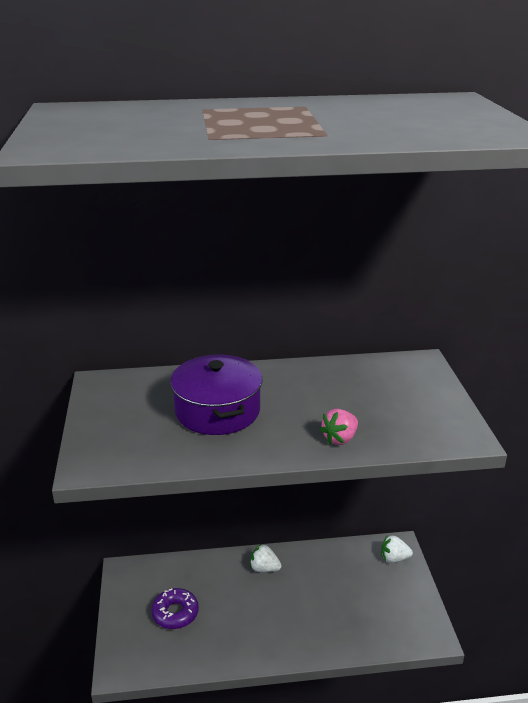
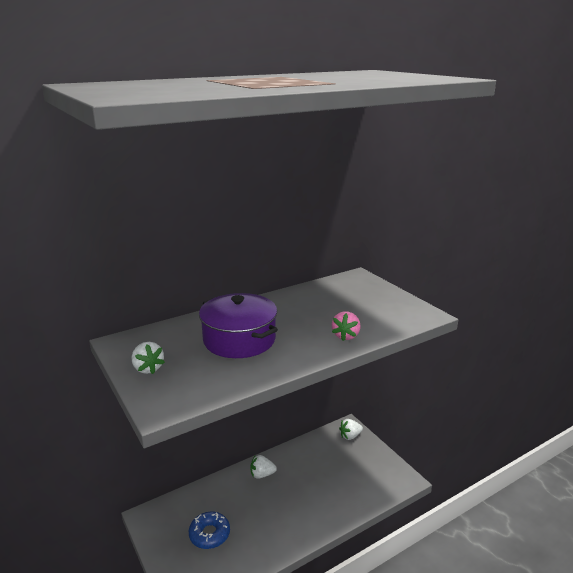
camera: 25 degrees left, 5 degrees down
purple donut [151,588,199,629] -> blue donut [189,512,230,549]
none -> white strawberry [132,342,165,374]

